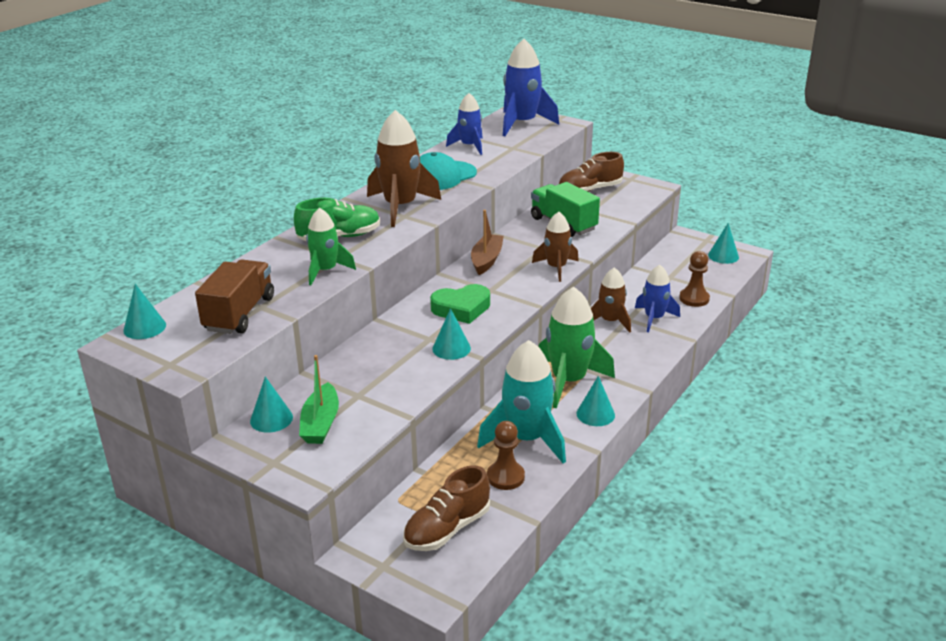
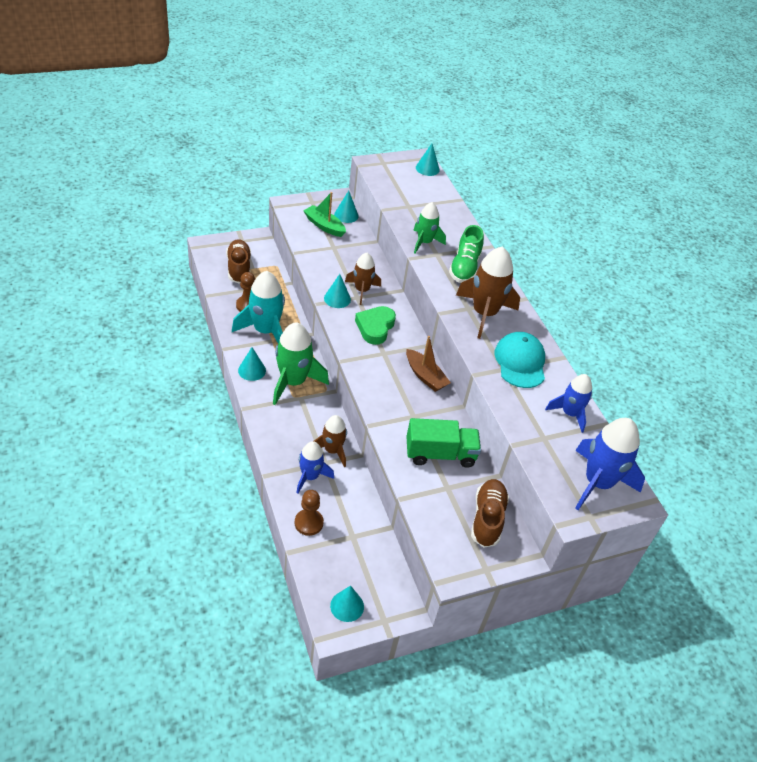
camera: 120 degrees right, 15 degrees up
brown truck [195,260,274,334] -> none
brown rocket [532,212,579,282] -> brown rocket moved to [345,253,381,305]

